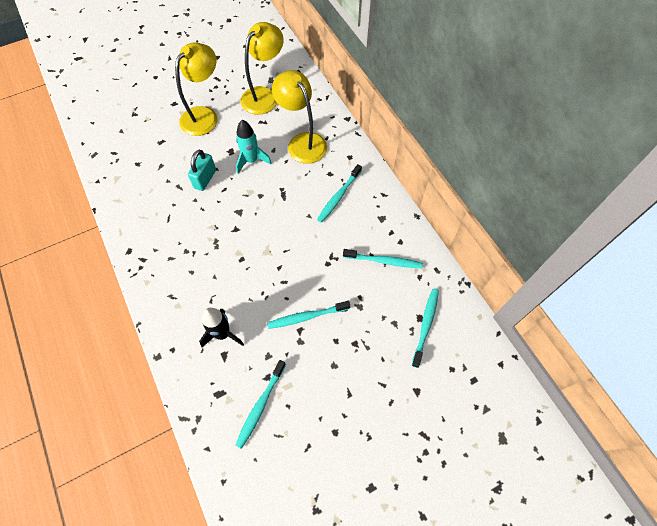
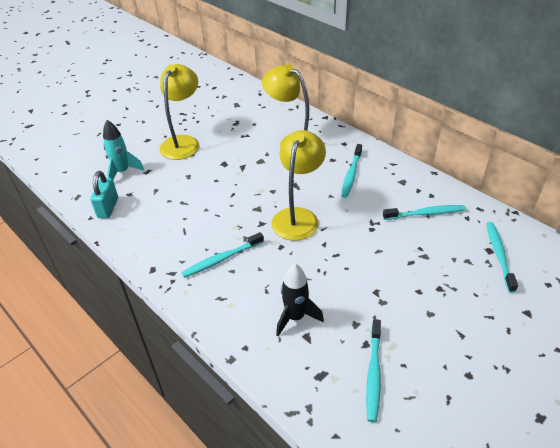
camera: 15 degrees left, 20 degrees down
turquoise padlock [188,150,216,191] -> turquoise padlock moved to [90,171,118,219]
turquoise rocket [236,120,272,174] -> turquoise rocket moved to [103,120,144,180]
yellow lamp [241,22,284,115] -> yellow lamp moved to [272,130,326,241]
turquoise toothbrush [267,301,350,329] -> turquoise toothbrush moved to [181,232,264,278]

